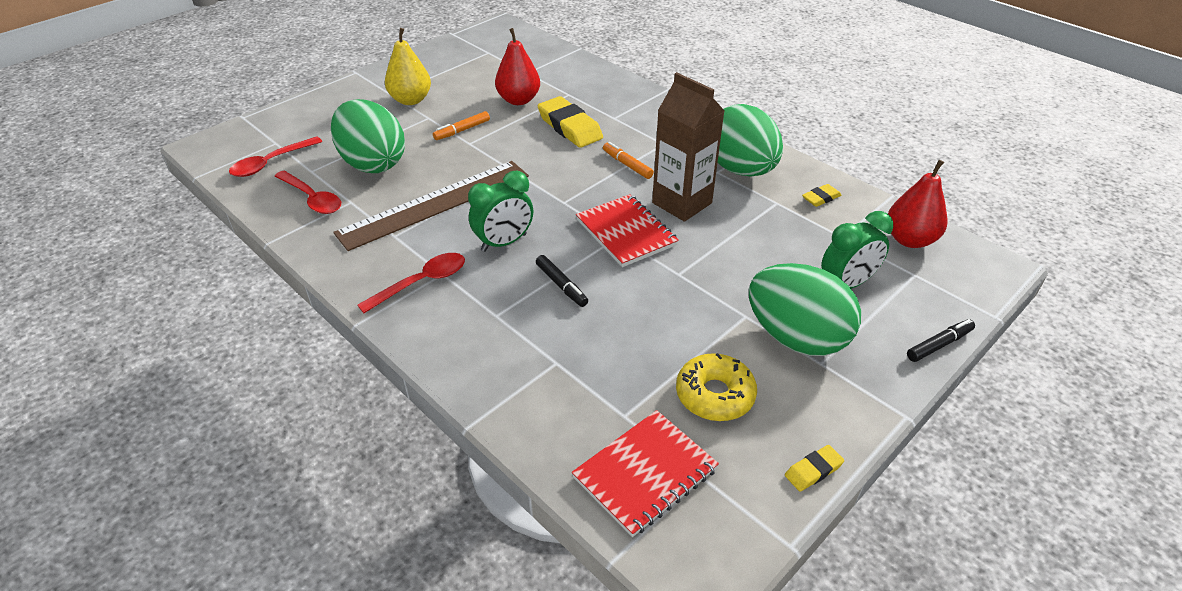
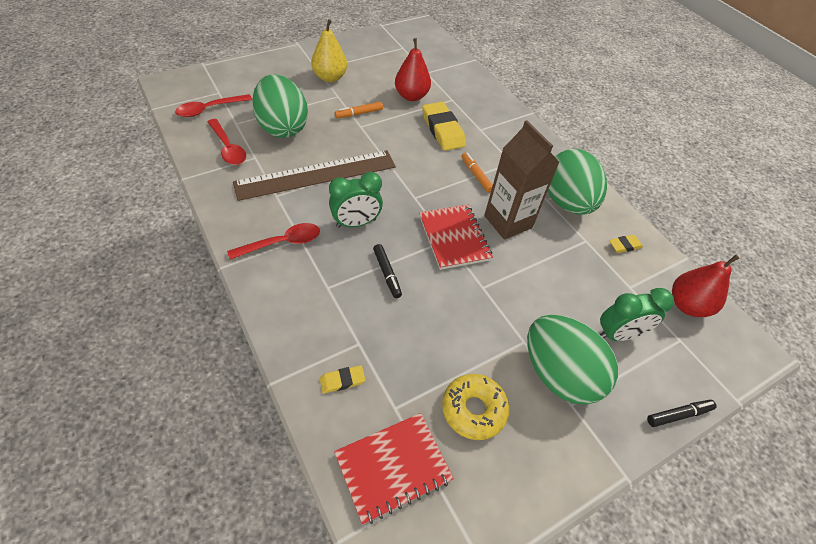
camera: 10 degrees right, 10 degrees up
yellow eraser [785,445,844,492] -> yellow eraser moved to [320,365,365,393]

